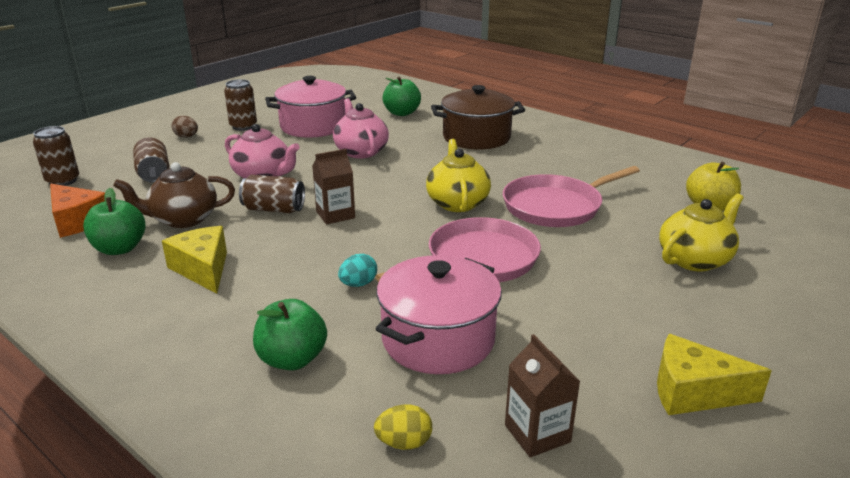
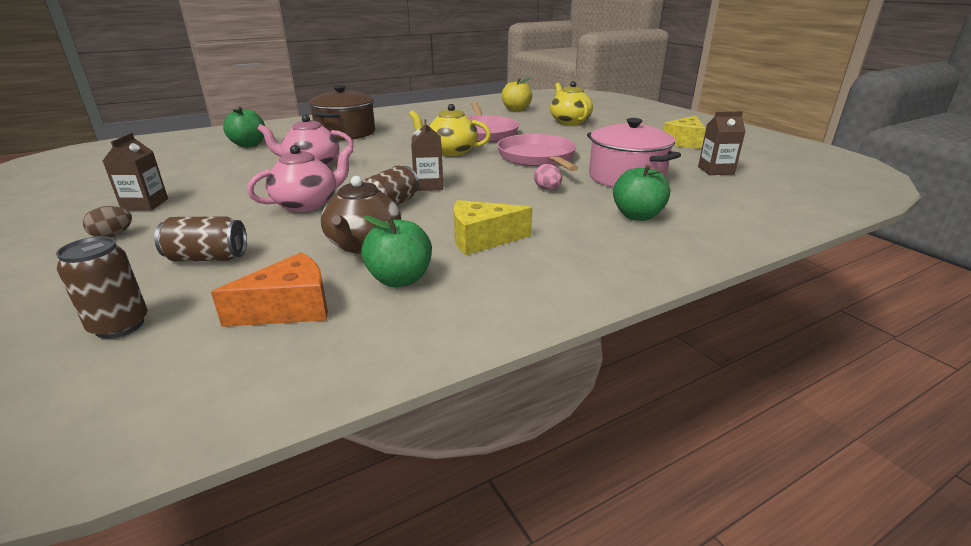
camera: 70 degrees left, 0 degrees up
brown can [224,79,257,131] -> brown carton [103,133,168,211]
pink pot [265,76,356,138] -> none
turquoise egg [338,254,377,287] -> pink egg [534,164,562,190]
yellow egg [374,405,432,450] -> none

